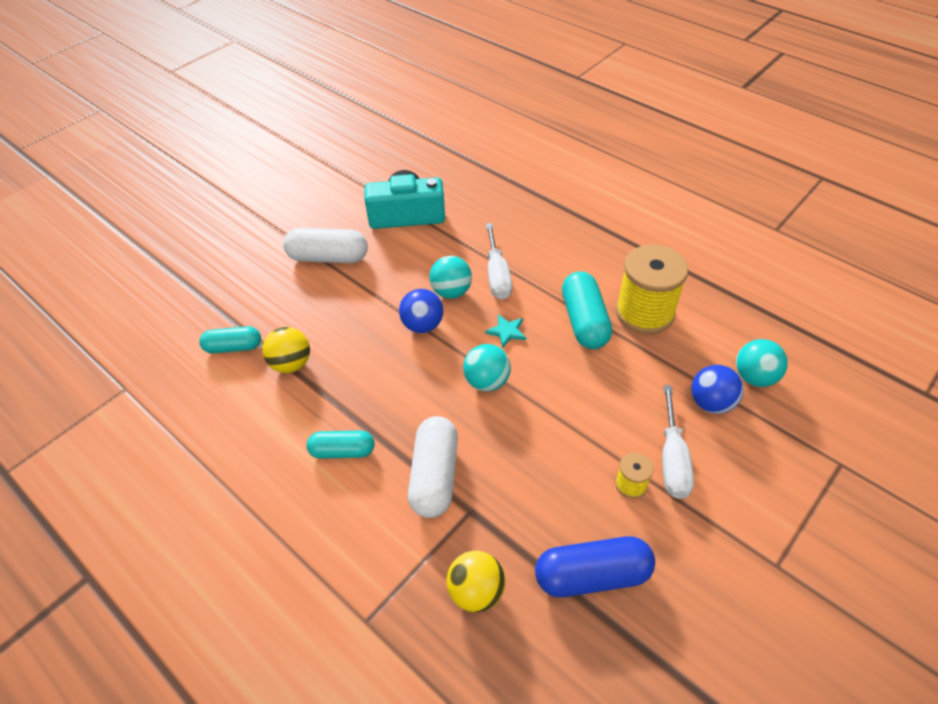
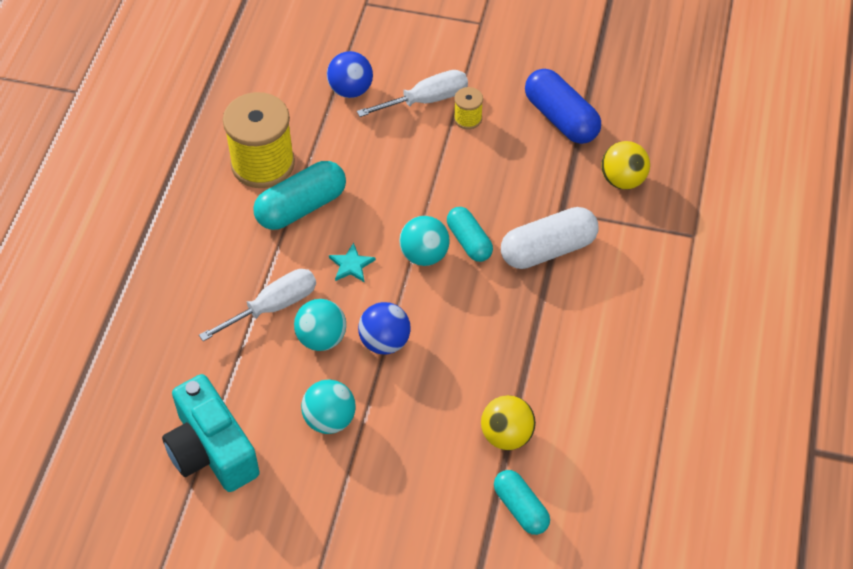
camera: 120 degrees left, 5 degrees up
white capsule [283,228,368,263] -> none
turquoise capsule [307,430,374,459] -> turquoise capsule moved to [447,207,493,262]
turquoise ball [736,339,788,387] -> turquoise ball moved to [301,380,356,434]

